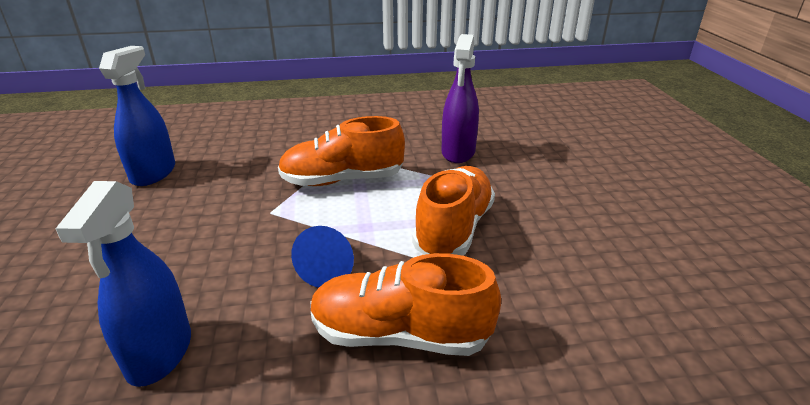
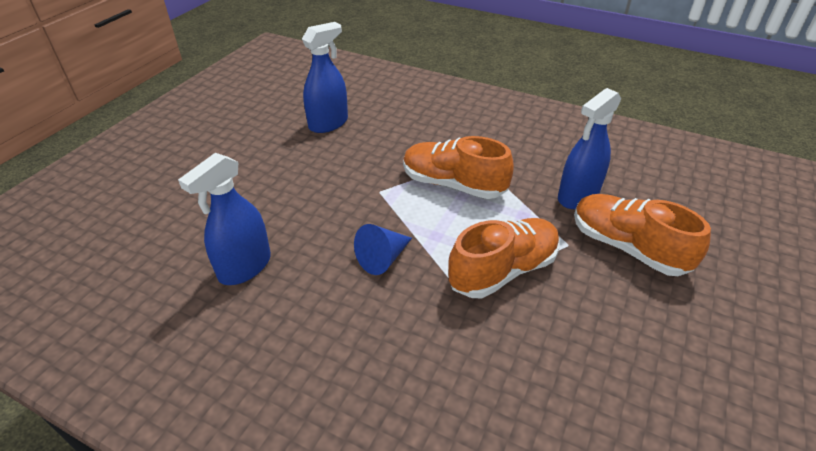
camera: 35 degrees right, 10 degrees up
orange shoe [311,253,501,356] -> orange shoe moved to [574,194,711,276]
purple spray bottle [442,34,479,163] -> blue spray bottle [558,88,621,209]

